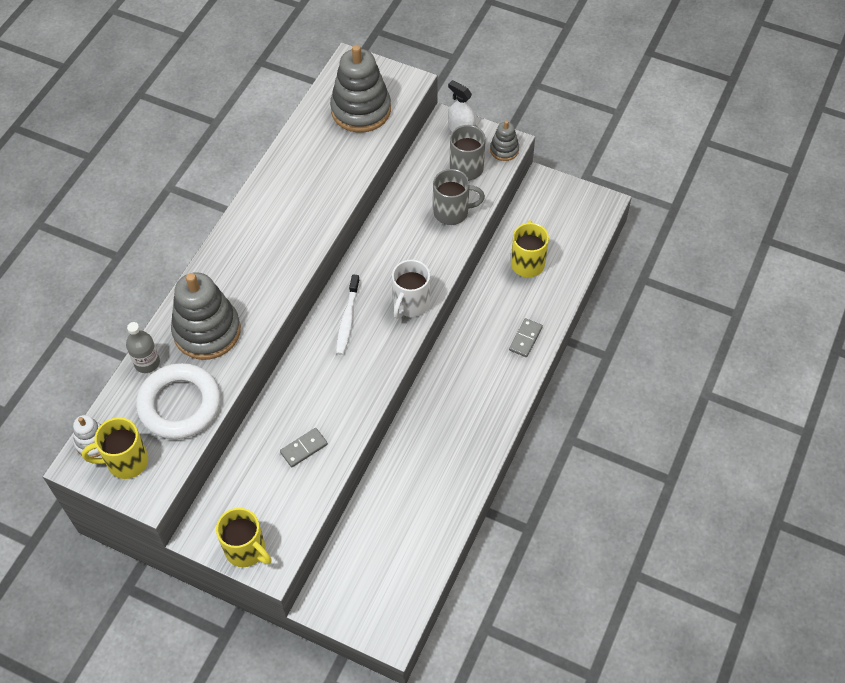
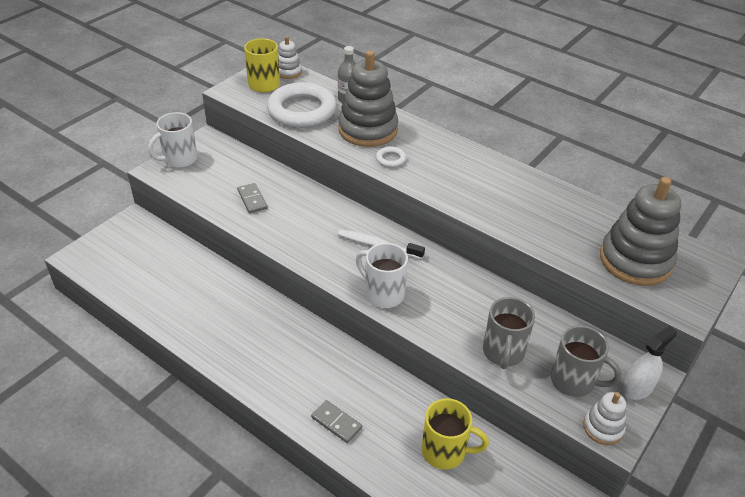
camera: 100 degrees right, 15 degrees down
yellow mug [216,508,271,567] -> white mug [148,112,198,168]
grey stacking toy [490,120,519,161] -> white stacking toy [583,392,626,445]
none -> white ring [376,146,406,167]

